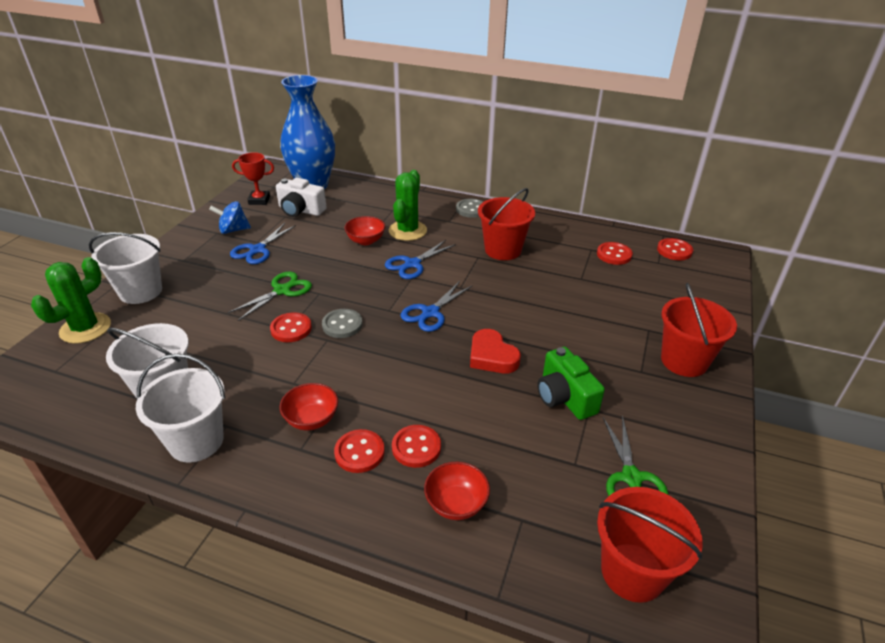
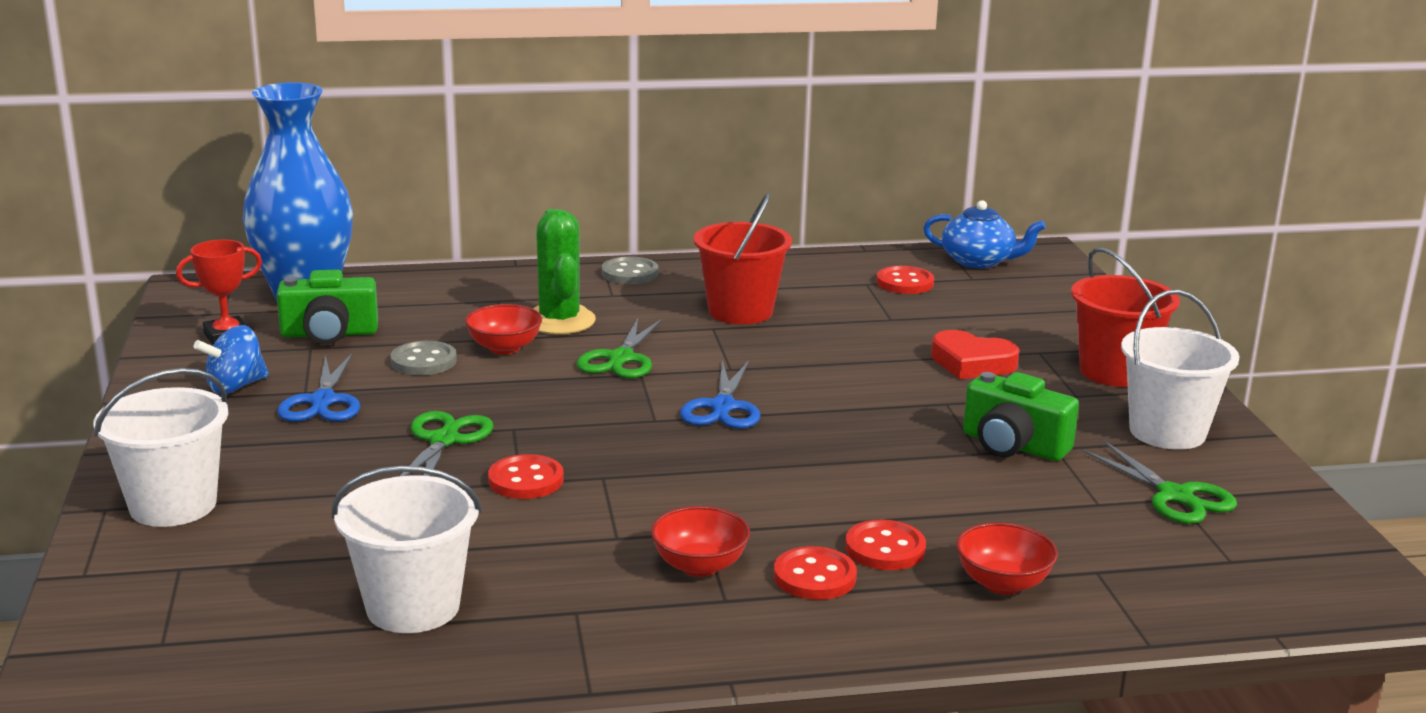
camera: 30 degrees left, 15 degrees down
green cactus [31,257,111,344] -> none
white bucket [136,354,225,462] -> white bucket moved to [1121,290,1240,450]
white camera [276,178,326,217] -> green camera [277,270,378,344]
grey button [322,309,363,338] -> grey button moved to [391,341,457,375]
blue scissors [385,240,456,279] -> green scissors [577,318,663,378]
red heart [470,329,521,373] -> red heart moved to [931,330,1019,379]
red bucket [597,487,703,603] -> none
red button [657,238,693,260] -> blue teapot [923,200,1046,268]

